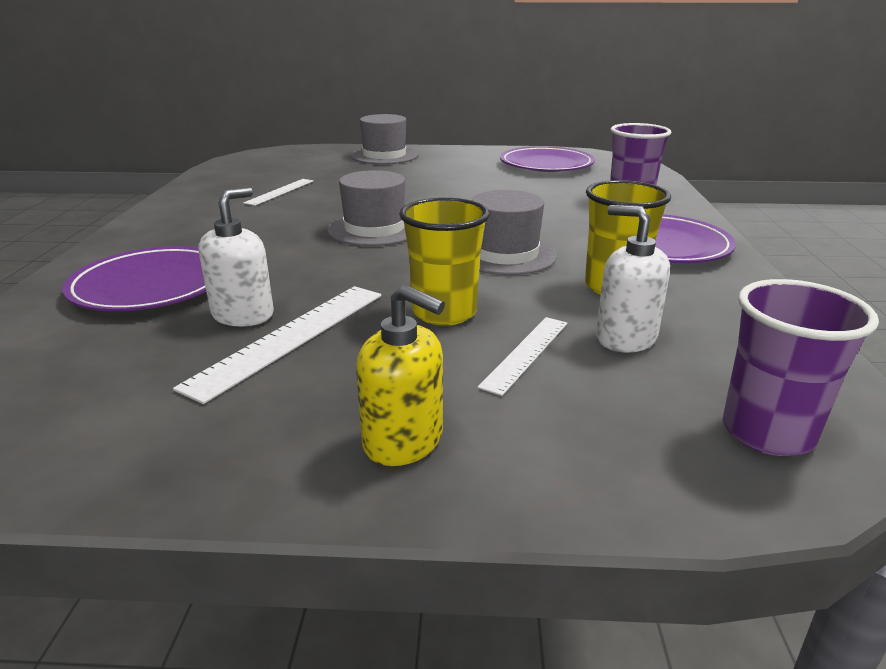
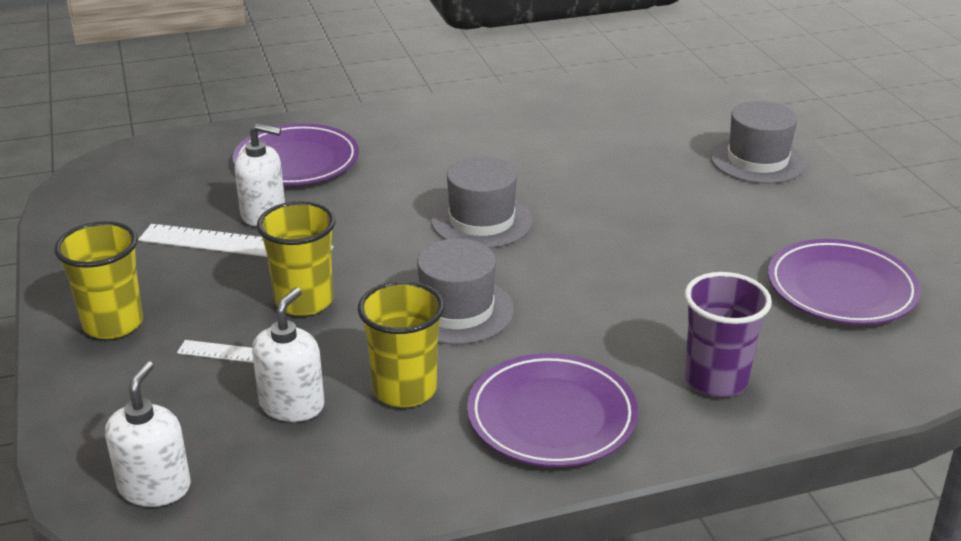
camera: 70 degrees right, 5 degrees up
white ruler [243,179,314,206] -> none
yellow soap dispenser [356,284,445,466] -> yellow cup [54,221,143,339]
purple cup [723,279,879,456] -> white soap dispenser [105,361,191,507]

